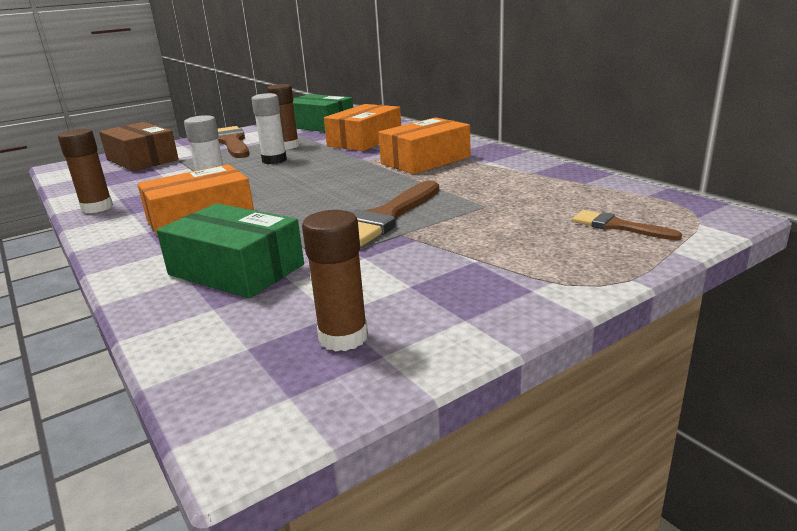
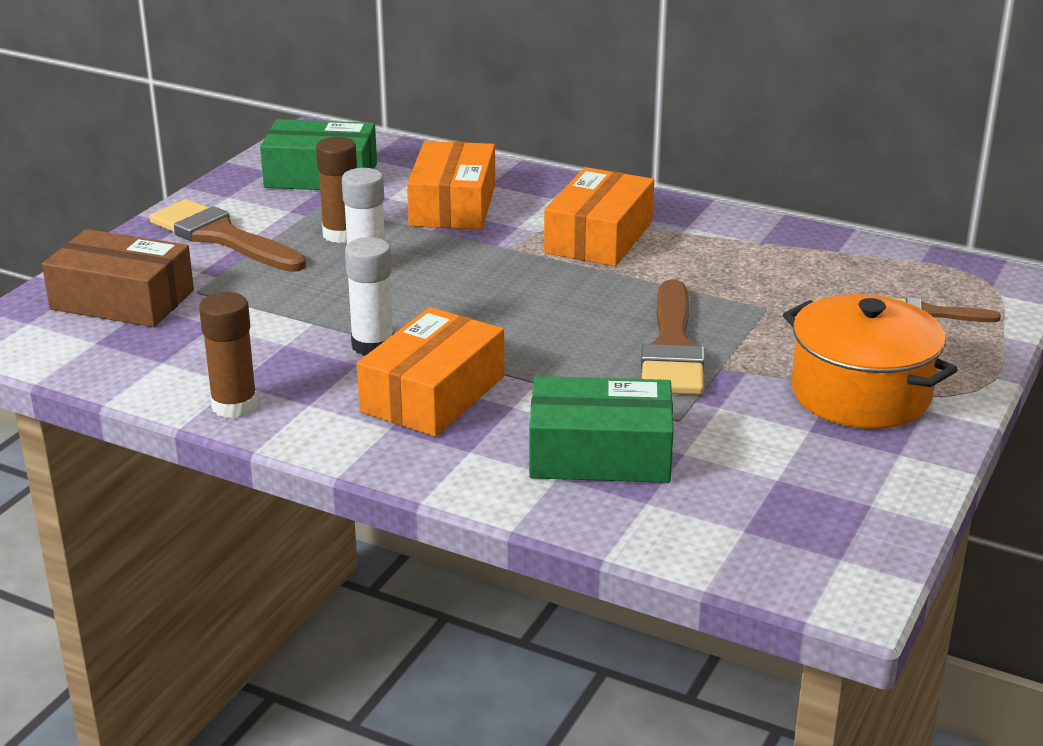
camera: 30 degrees left, 5 degrees up
brown glue stick [302,210,368,352] -> none
none -> orange pot [783,294,958,429]

